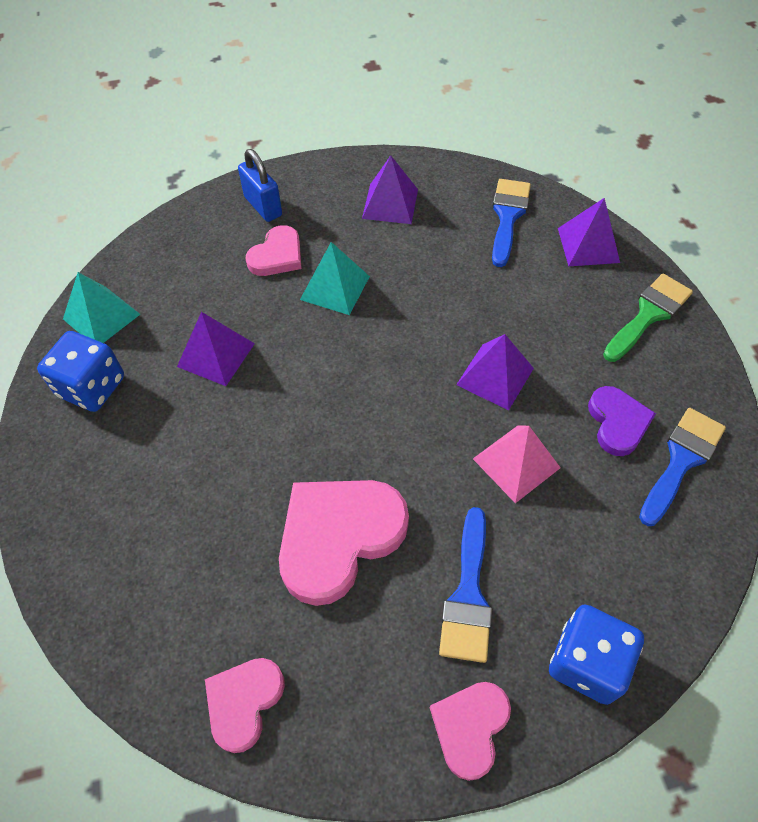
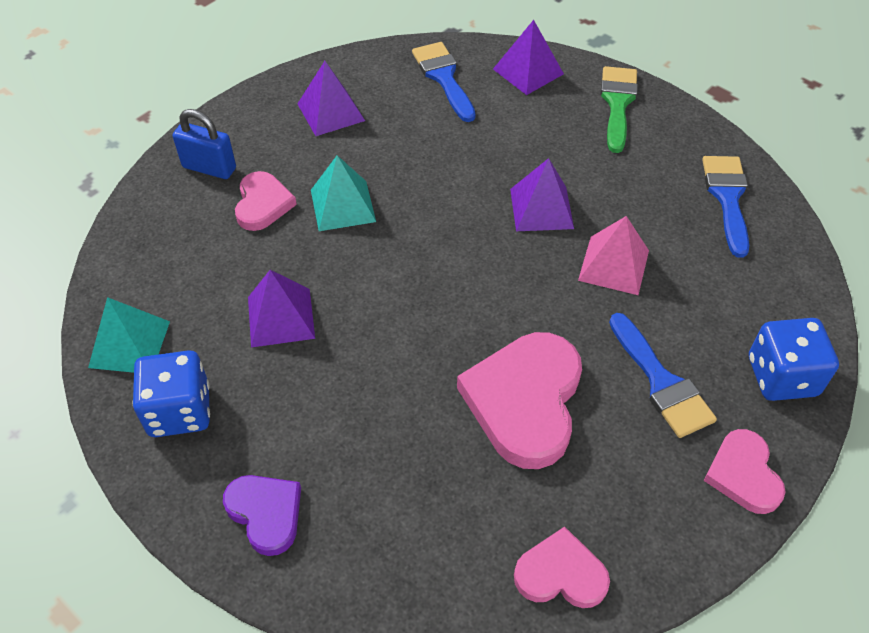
camera: 35 degrees left, 5 degrees down
pink heart [205,658,285,753] -> pink heart turned 105 degrees clockwise [514,527,610,608]
purple heart [588,386,656,456] -> purple heart moved to [223,475,301,556]

